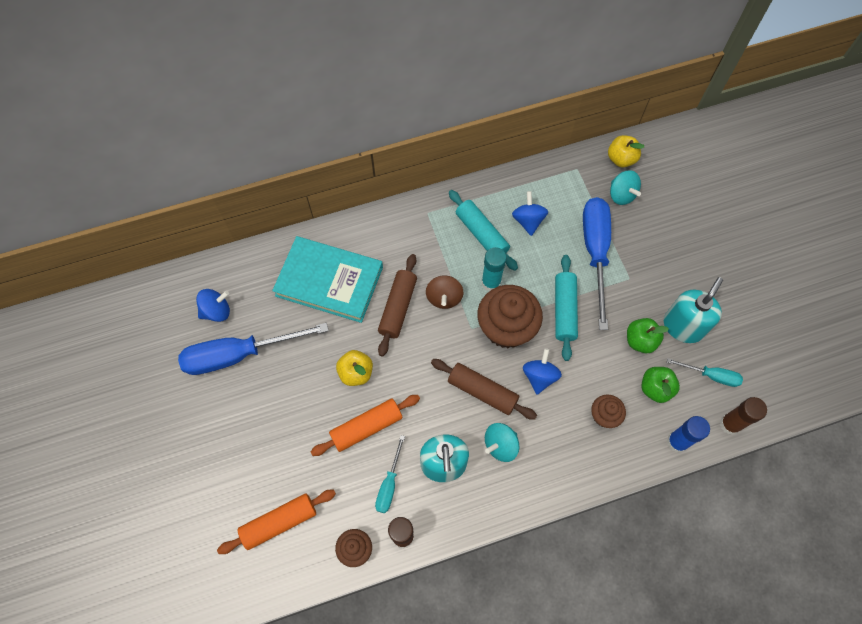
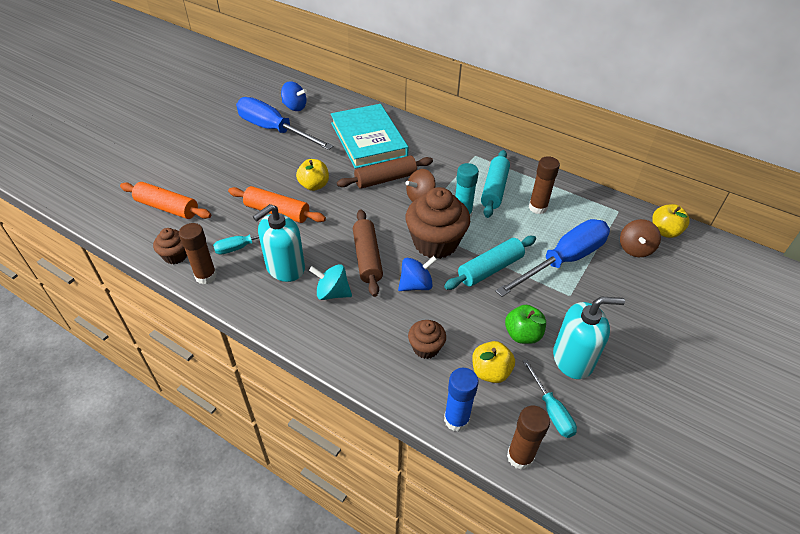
camera: 50 degrees right, 20 degrees down
blue spinning top [512,191,548,236] -> brown glue stick [529,156,560,214]
turquoise spinning top [610,170,641,205] -> brown spinning top [620,219,661,257]
green apple [641,367,680,403] -> yellow apple [472,341,515,383]

